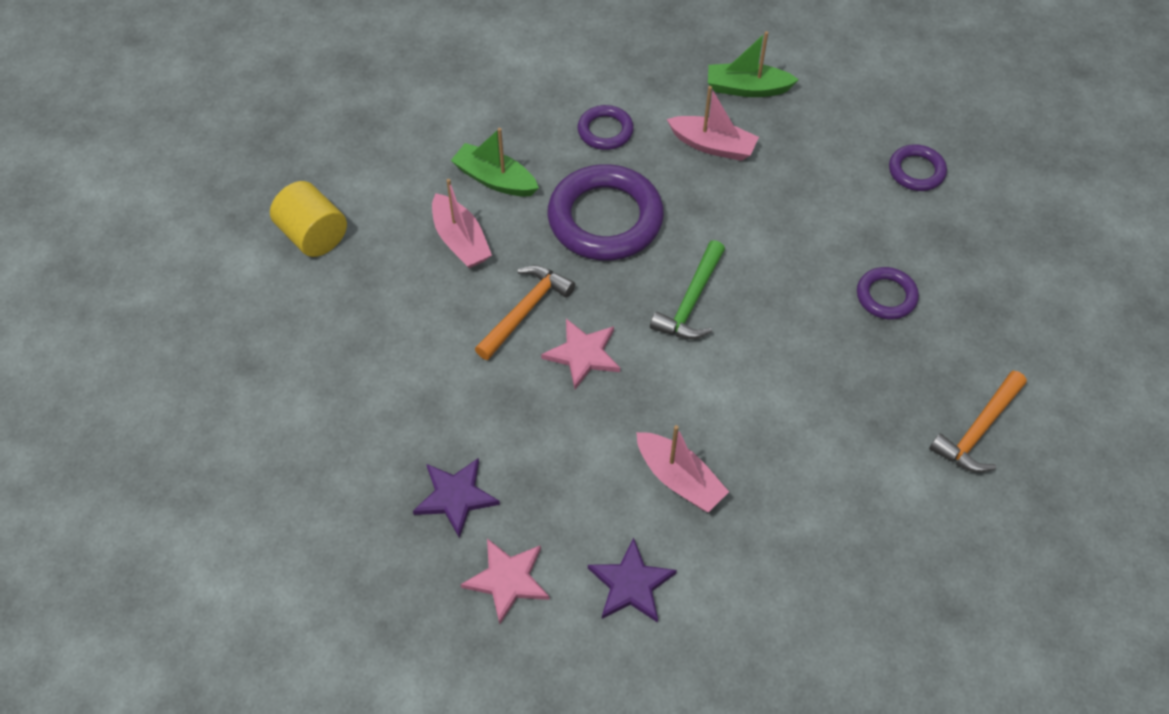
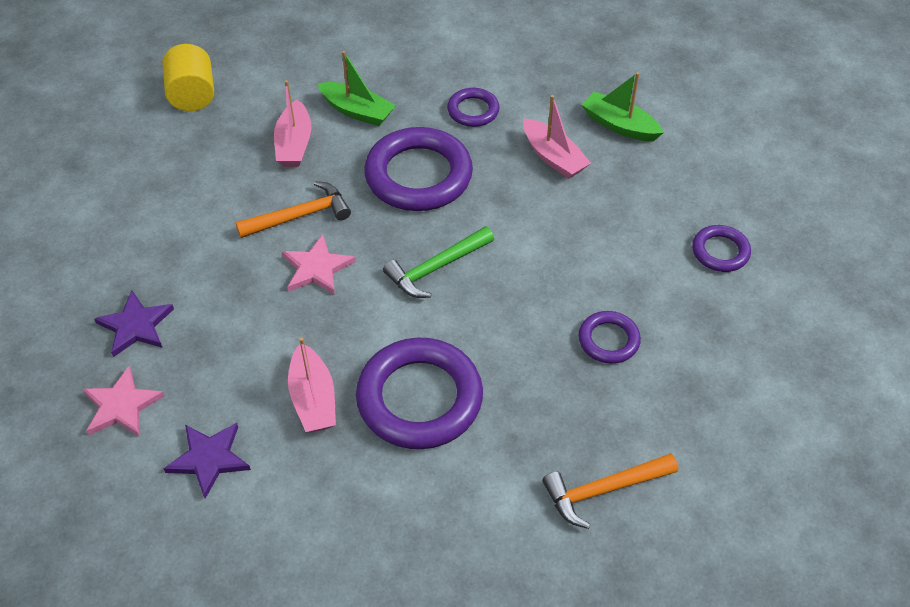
camera: 30 degrees right, 5 degrees down
green boat [451,128,539,197] -> green boat turned 150 degrees clockwise [317,51,396,126]
none -> purple ring [356,338,483,449]

